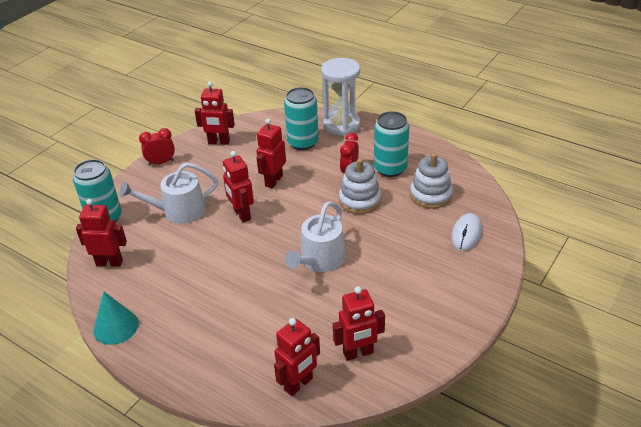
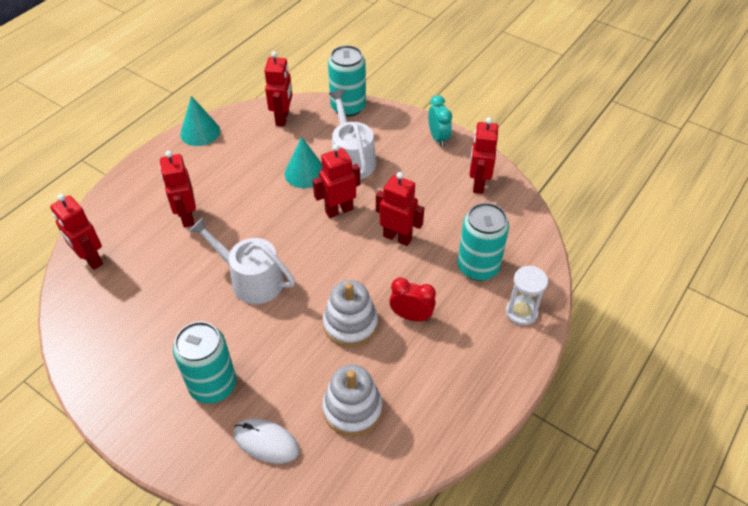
camera: 90 degrees right, 10 degrees up
red clock [139,128,175,166] -> turquoise clock [428,95,452,147]
white hourglass [321,58,360,136] -> white hourglass [506,266,548,326], size x0.59
red robot [333,286,385,361] -> red robot moved to [160,151,196,227]
turquoise can [374,111,409,177] -> turquoise can moved to [173,322,236,404]
none -> turquoise cone [285,137,323,188]

